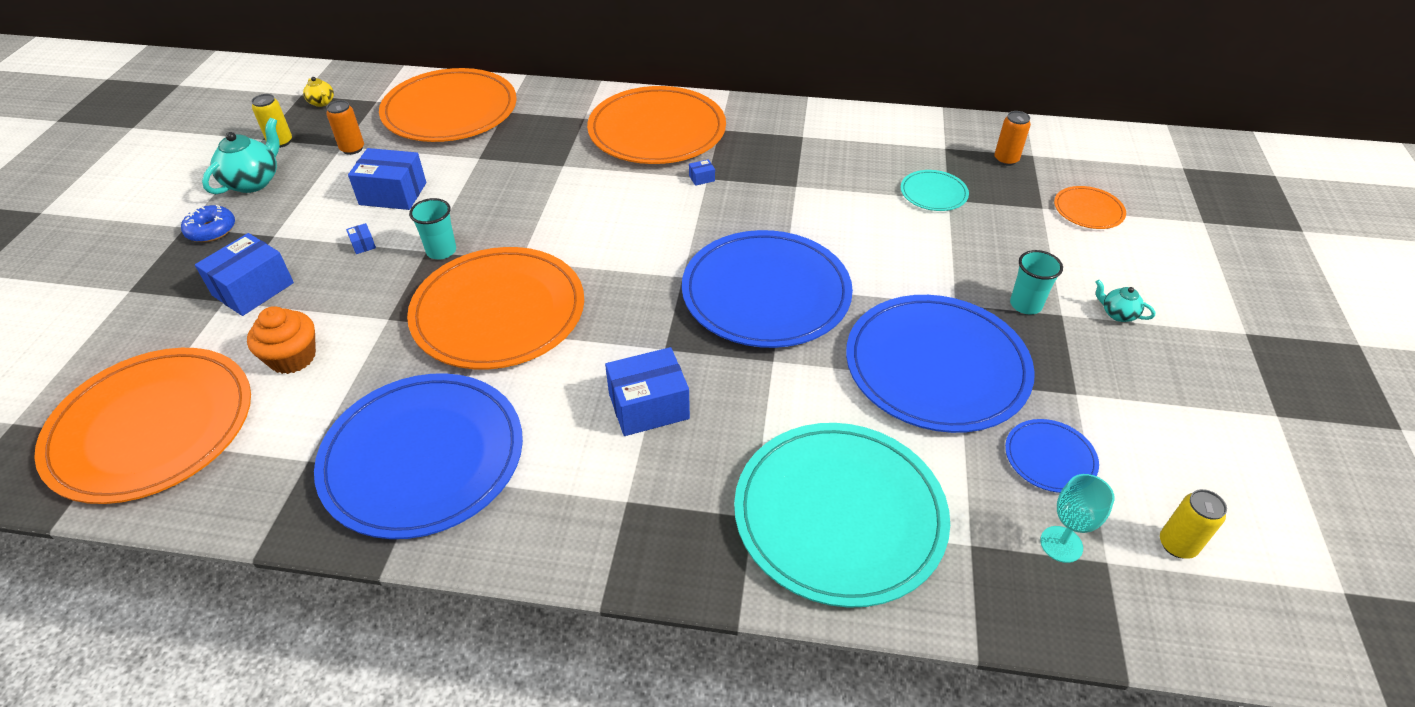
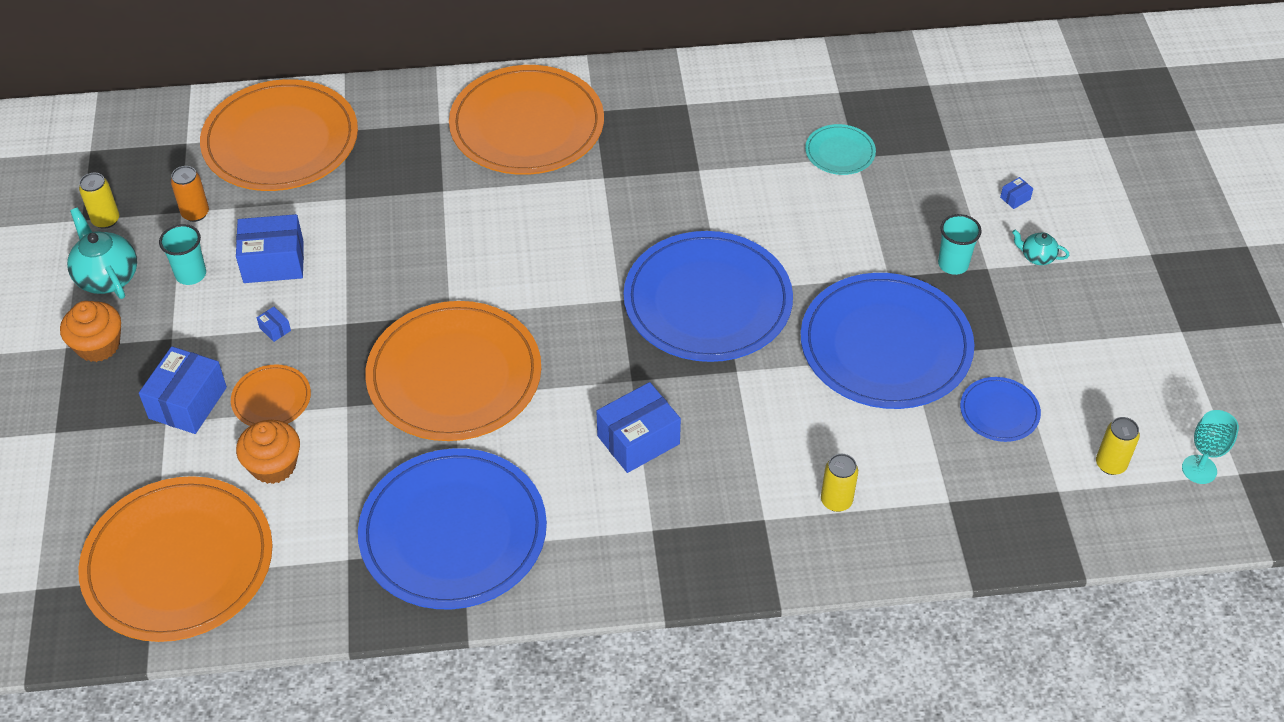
camera: 15 degrees left, 5 degrees up
blue donut [181,205,235,242] -> orange cupcake [60,301,121,362]
turquoise teapot [202,118,280,194] -> turquoise teapot turned 45 degrees counterclockwise [67,208,137,299]
yellow teapot [303,77,334,107] -> none
turquoise cup [409,198,456,259] -> turquoise cup moved to [159,224,206,285]
blue box [689,159,715,186] -> blue box moved to [1000,177,1033,209]
turquoise plate [734,423,950,608] -> yellow can [821,454,858,512]
orange can [994,111,1031,166] -> none
turquoise goblet [1040,474,1115,563] -> turquoise goblet moved to [1182,410,1239,484]
orange plate [1054,186,1126,229] -> orange plate moved to [231,365,311,426]

